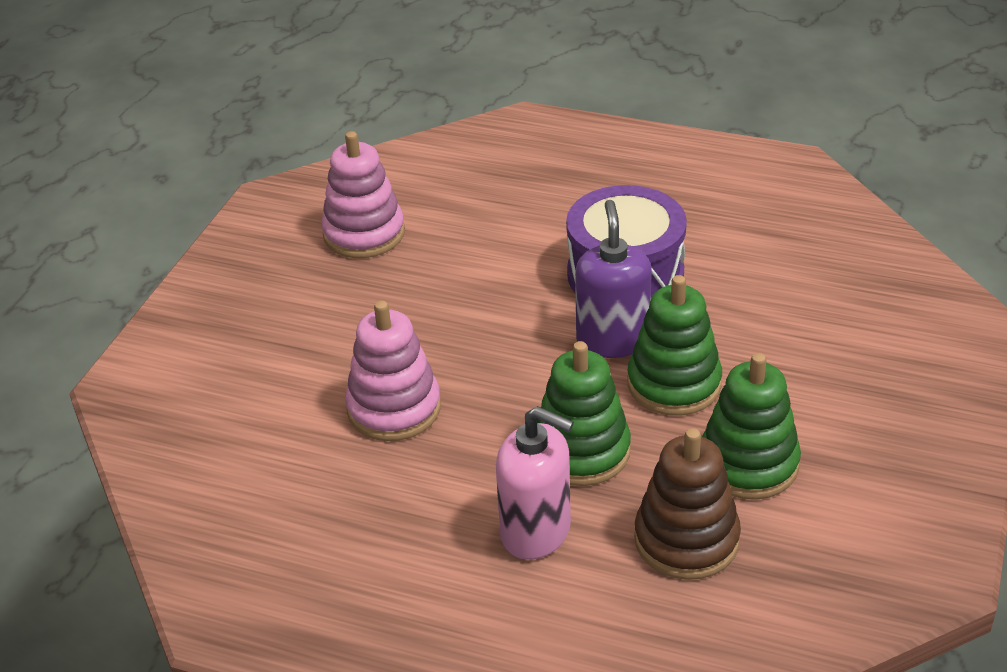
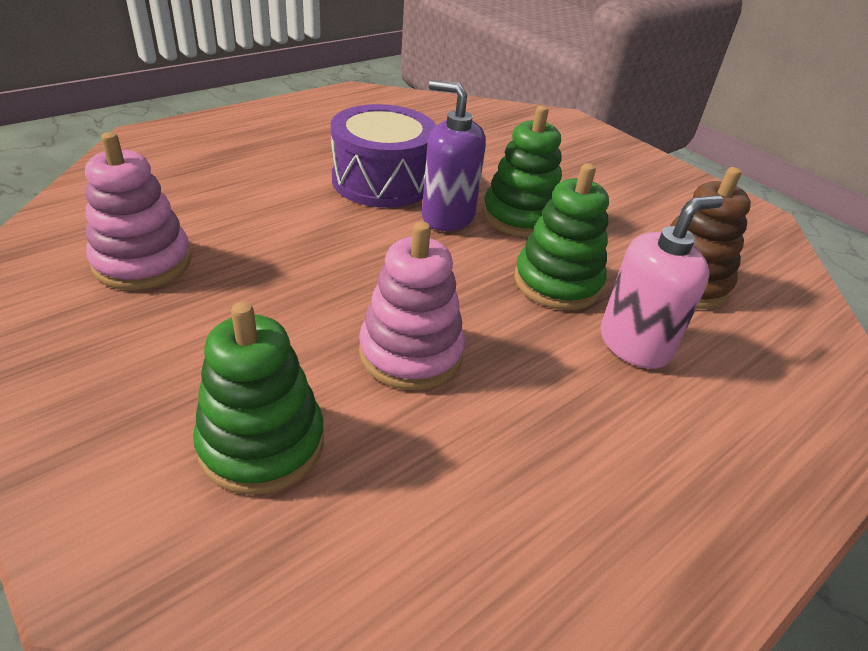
camera: 65 degrees left, 0 degrees up
green stacking toy [702,353,801,500] -> green stacking toy moved to [193,302,324,495]

